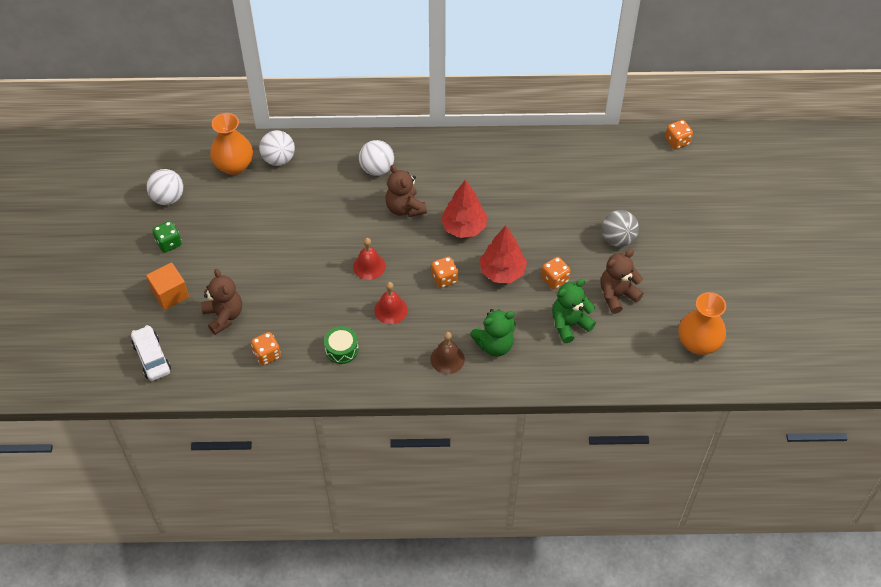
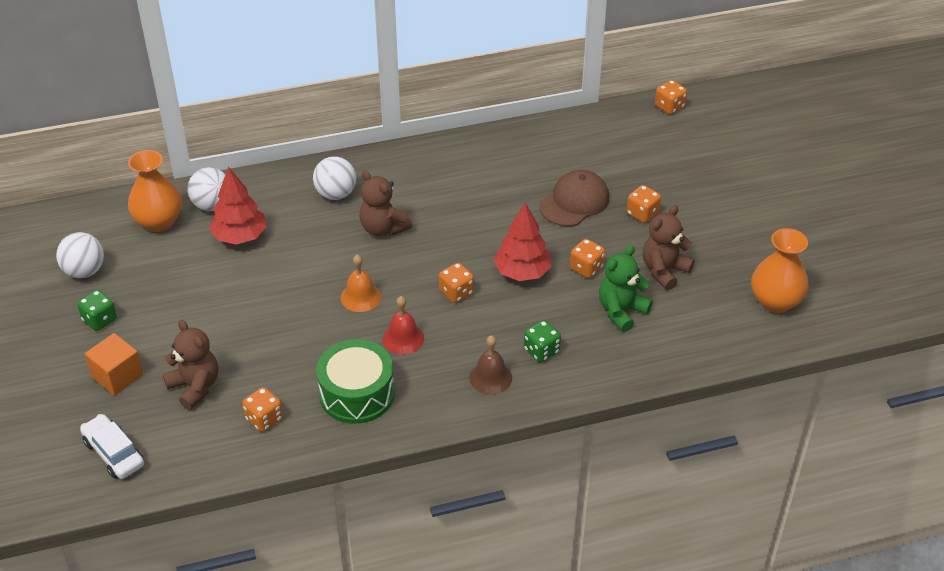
camera: 15 degrees left, 10 degrees down
green drum [324,326,358,364] -> green drum [316,339,395,424], size x1.78
red bell [353,238,386,280] -> orange bell [341,255,381,312]
red tree [441,180,487,238] -> red tree moved to [209,167,267,245]
green teddy bear [470,309,516,357] -> green dice [524,320,561,362]
grey ball [602,210,639,247] -> orange dice [627,185,661,223]
none -> brown cap [539,170,609,226]

